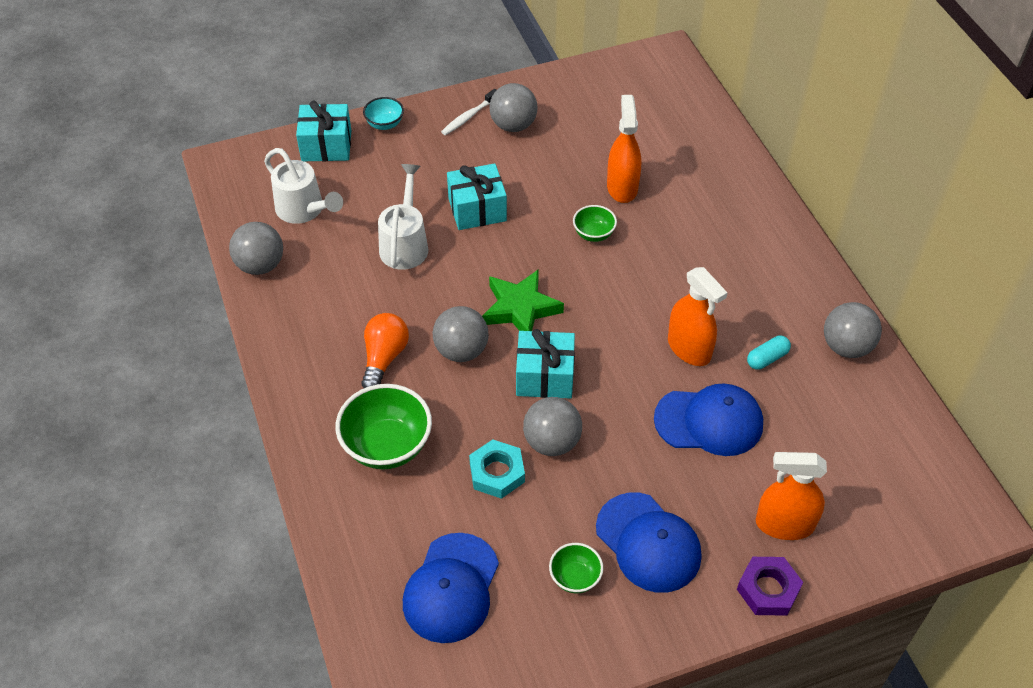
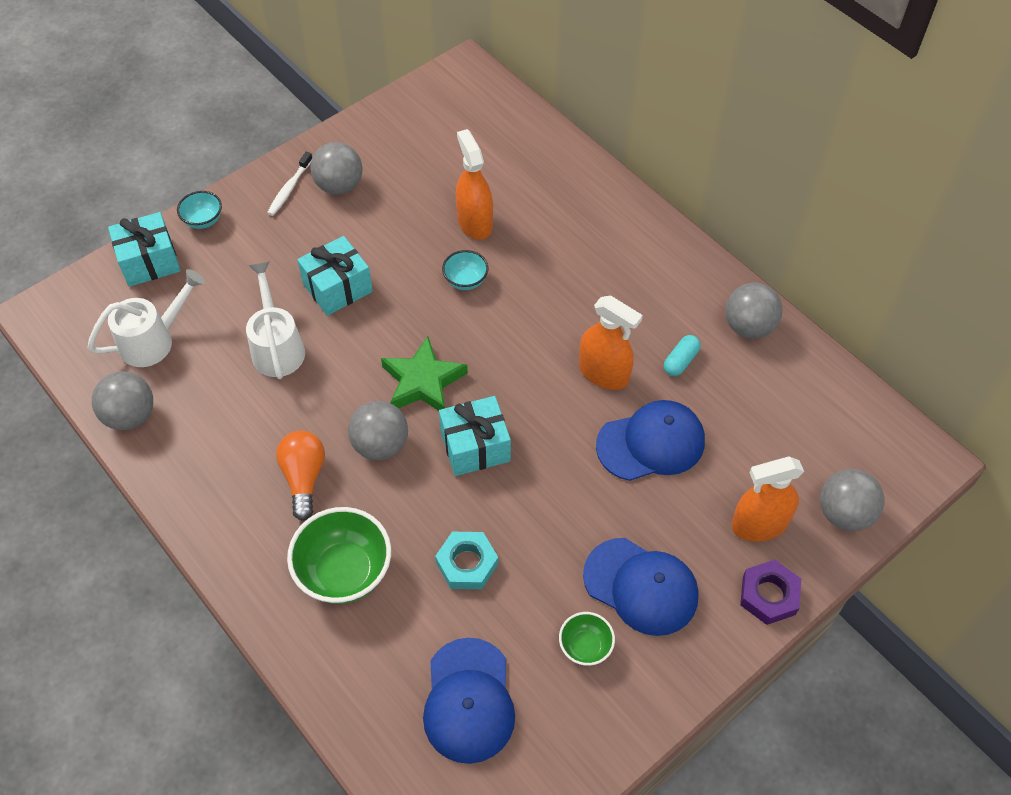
camera: 20 degrees left, 5 degrees up
white watering can [264,148,343,224] -> white watering can turned 60 degrees counterclockwise [87,269,205,367]
grey ball [523,397,582,456] -> grey ball moved to [820,469,885,531]
green bowl [573,205,617,242] -> turquoise bowl [442,250,488,290]

